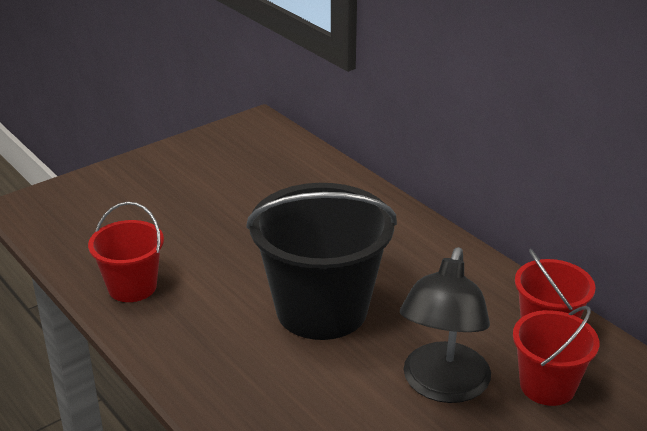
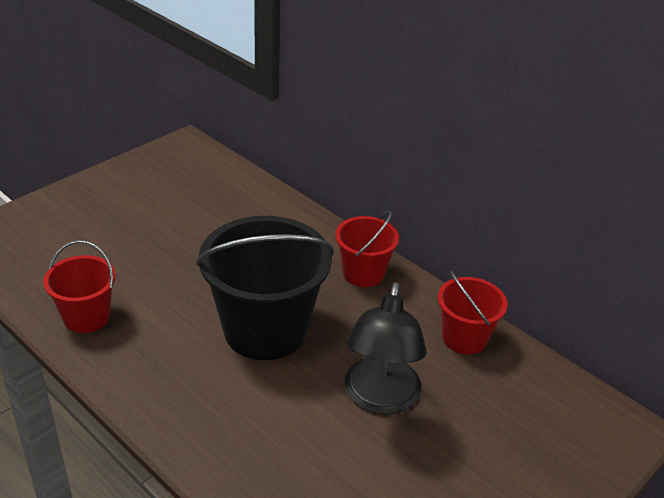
camera: 10 degrees left, 5 degrees up
red bucket [513,306,599,406] -> red bucket moved to [335,211,399,287]

